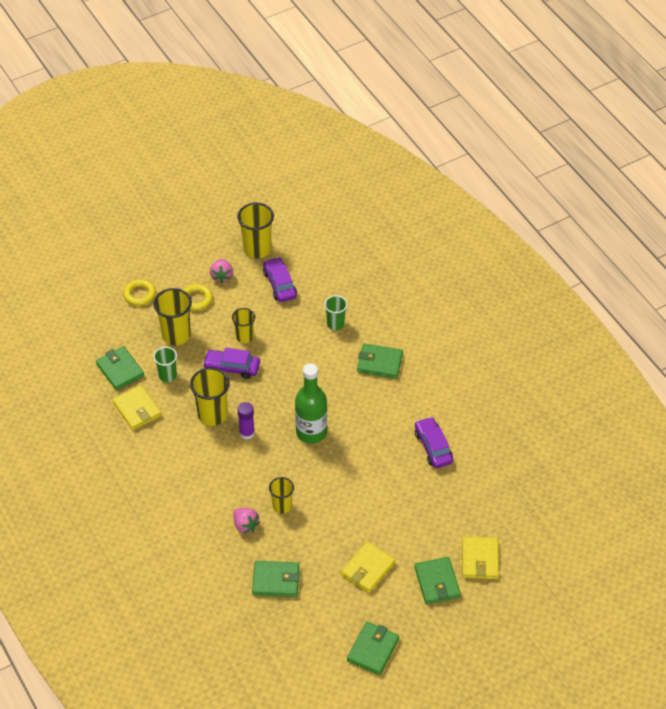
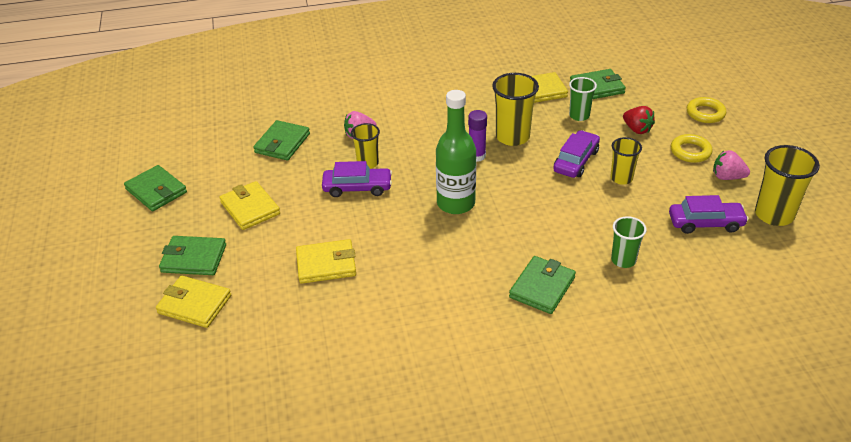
camera: 110 degrees right, 10 degrees down
yellow cup [154,288,192,345] -> red strawberry [623,106,655,134]
purple car [415,417,453,468] -> purple car moved to [322,161,392,197]
none -> yellow wallet [296,239,356,284]

